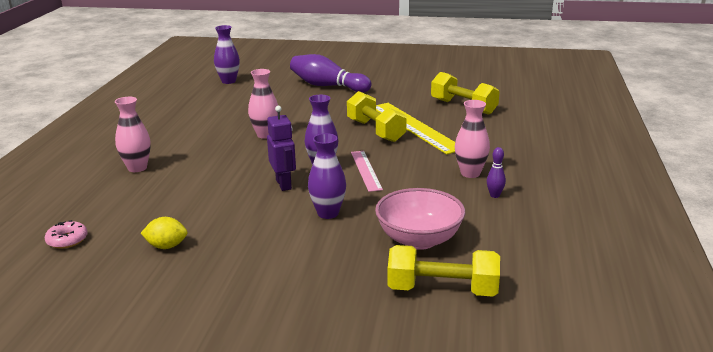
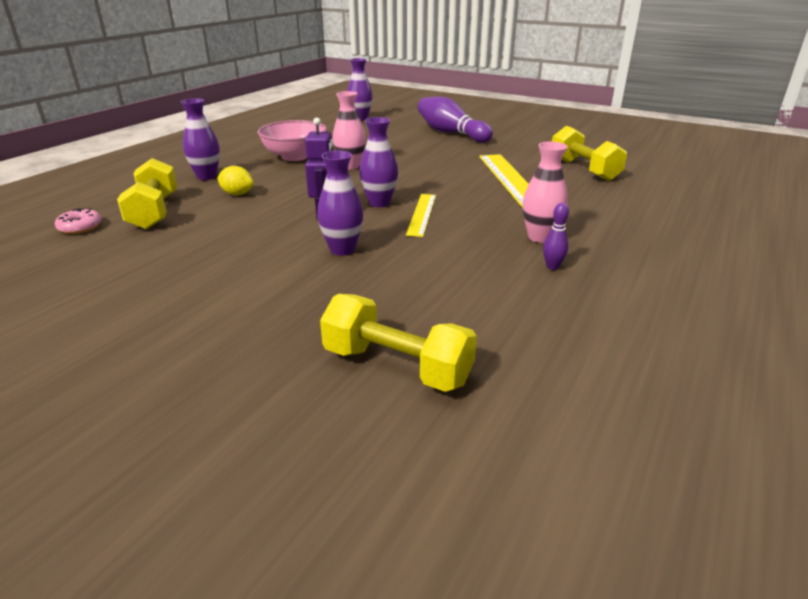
camera: 20 degrees right, 5 degrees up
pink vase [115,97,151,172] -> purple vase [181,98,220,180]
yellow lemon [141,217,188,249] -> yellow lemon moved to [217,166,254,195]
yellow dumbbell [347,91,407,142] -> yellow dumbbell moved to [117,158,177,230]
pink ruler [351,151,383,192] -> yellow ruler [406,194,436,237]
pink bowl [375,188,465,250] -> pink bowl moved to [257,120,327,161]

